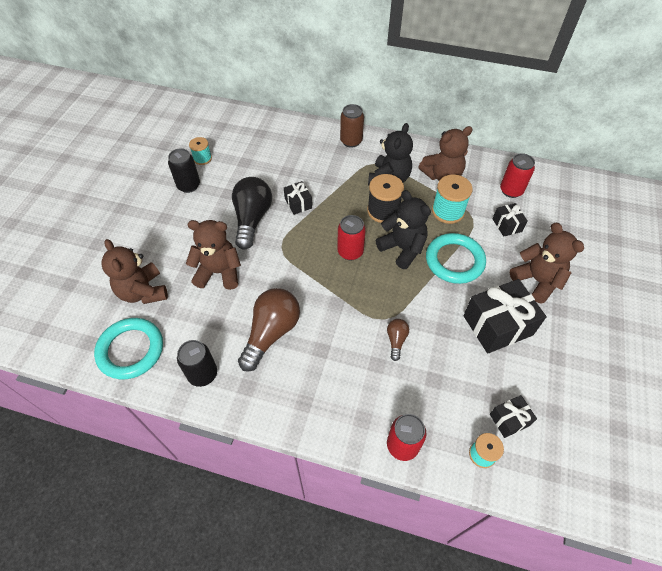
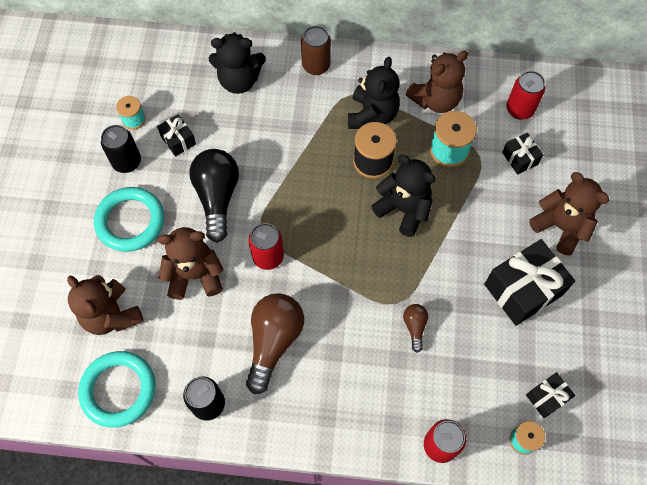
camera: 10 degrees left, 10 degrees up
black gift [284,181,312,215] -> black gift moved to [157,114,196,157]
red can [337,215,366,260] -> red can moved to [248,223,284,270]
turquoise ring [426,233,486,284] -> turquoise ring moved to [94,187,164,252]
none -> black teddy bear [209,32,266,94]

